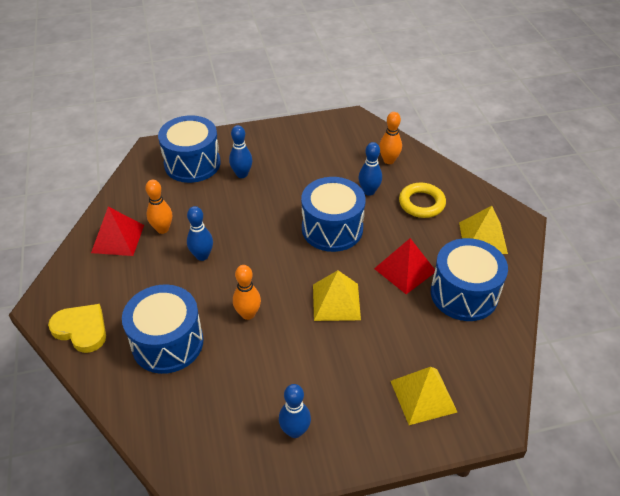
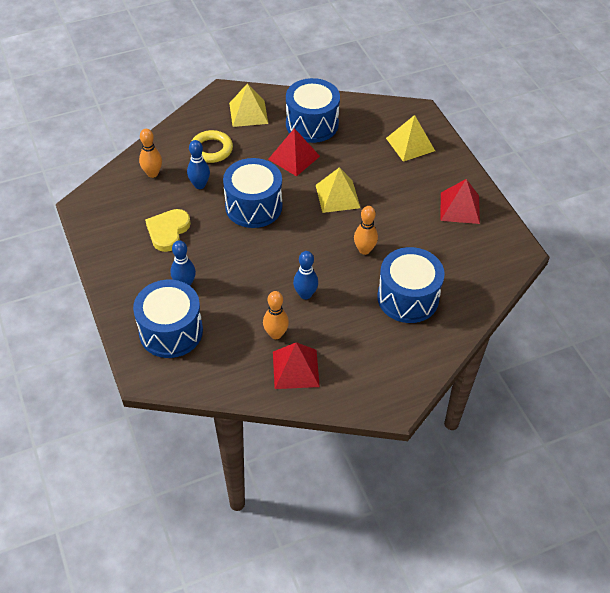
camera: 100 degrees left, 5 degrees up
yellow heart [48,304,106,353] -> yellow heart moved to [145,209,191,252]
blue bowling pin [279,384,311,438] -> red pyramid [440,179,480,224]

